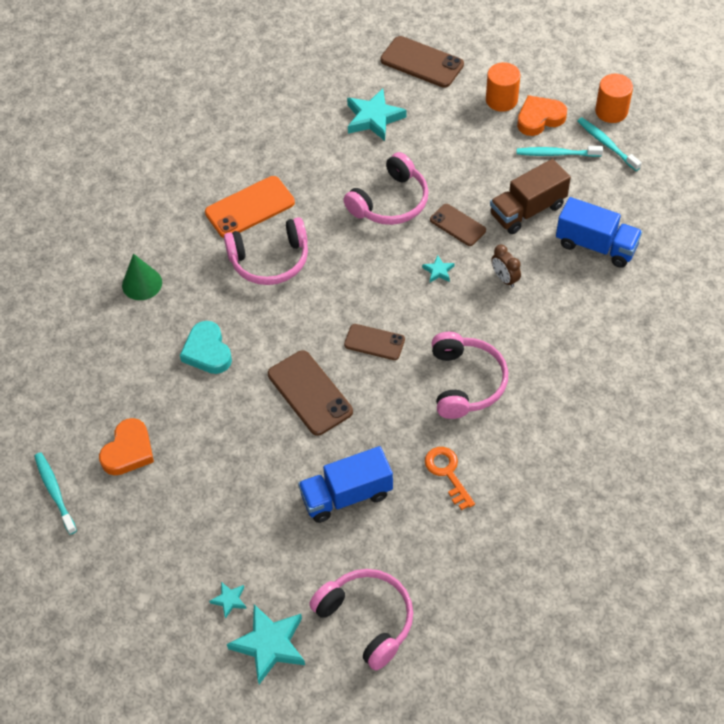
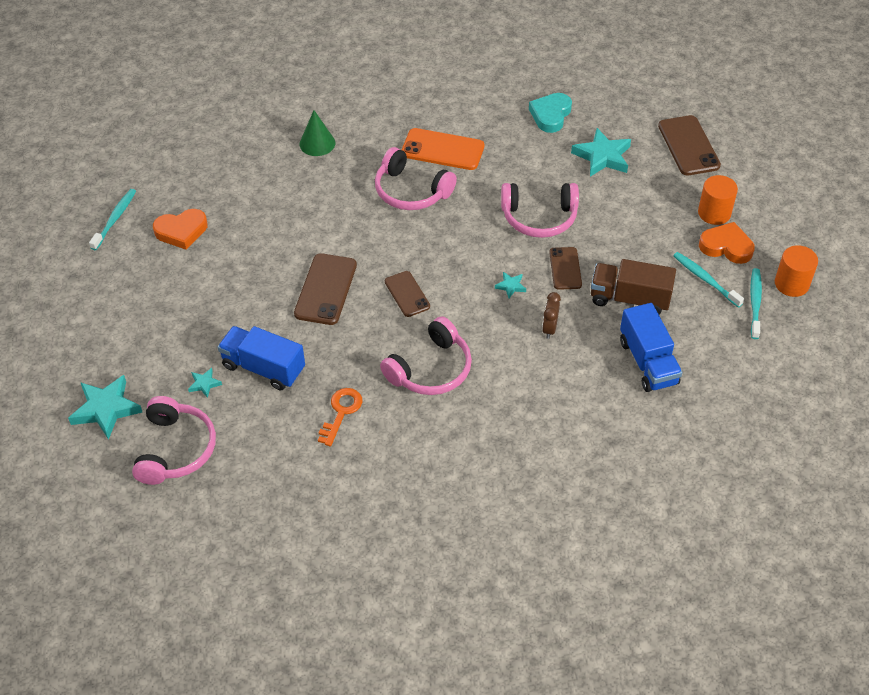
camera: 45 degrees right, 5 degrees down
turquoise heart [180,321,232,374] -> turquoise heart moved to [529,93,572,133]
turquoise star [209,582,247,619] -> turquoise star moved to [188,368,222,398]

